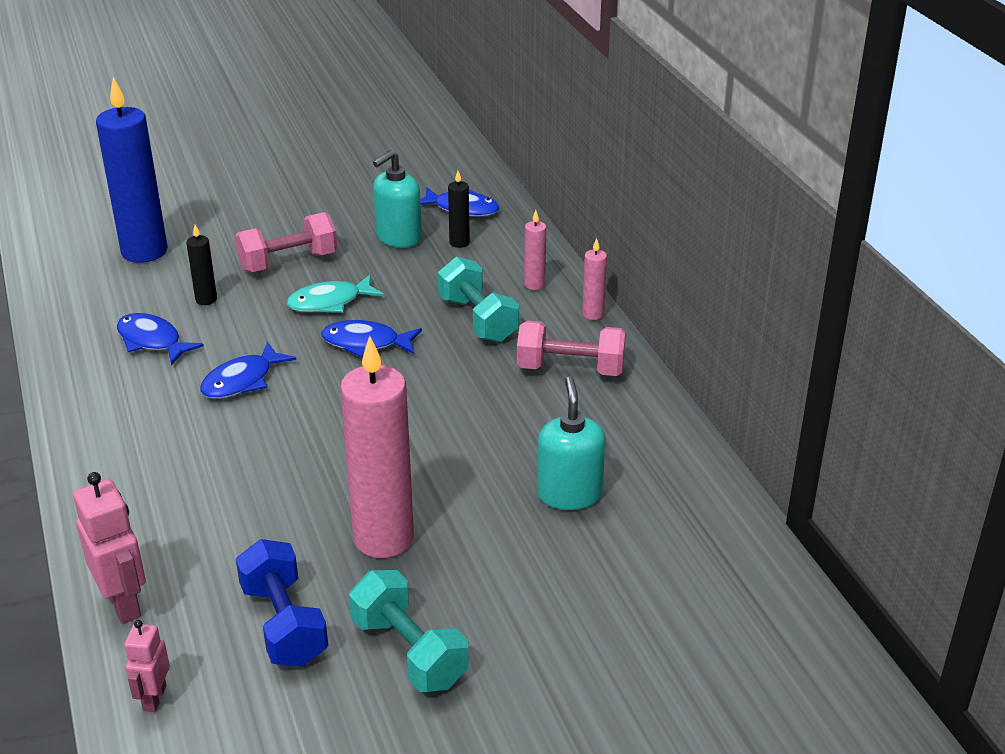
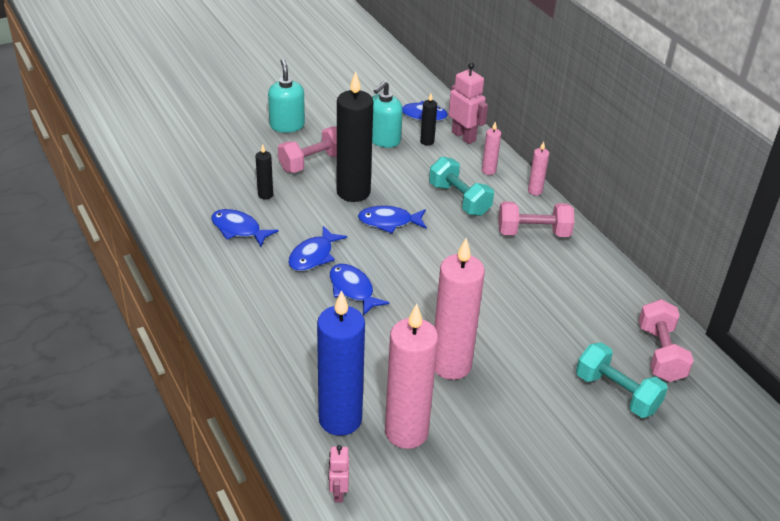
camera: 10 degrees left, 5 degrees up
pink robot [73,472,146,624] -> pink robot moved to [449,62,488,144]
blue candle [96,77,168,263] -> blue candle moved to [317,290,365,436]
blue dumbbell [236,539,328,667] -> pink candle [385,304,438,449]
turquoise fish [287,275,384,313] -> black candle [337,71,373,202]
turquoise dumbbell [349,570,469,692] -> turquoise dumbbell moved to [576,342,668,418]
turquoise soap dispenser [537,377,605,510] -> turquoise soap dispenser moved to [268,59,305,133]
none -> blue fish [330,264,390,316]
none -> pink dumbbell [639,299,694,382]

